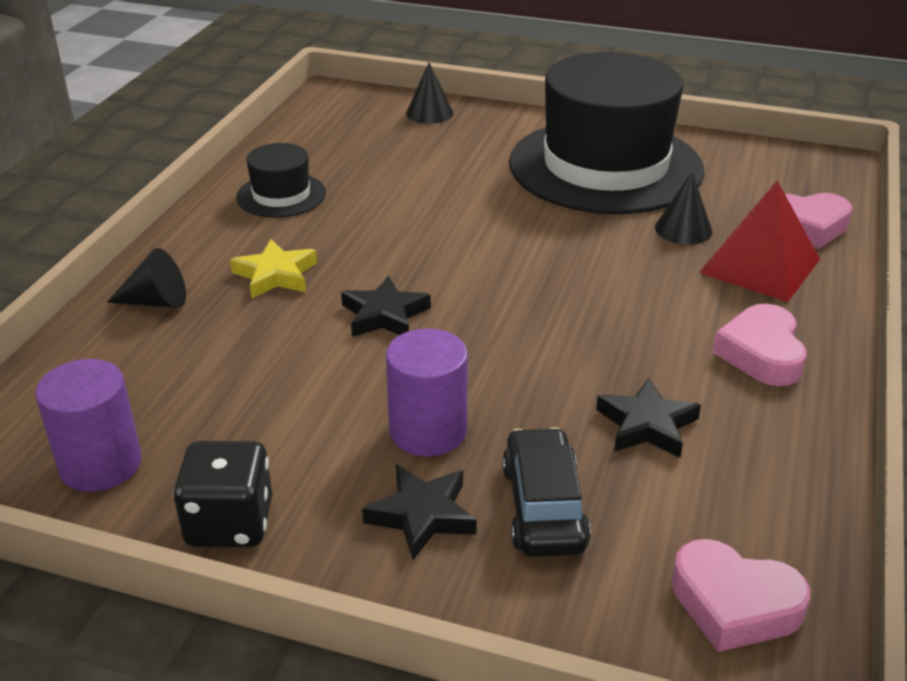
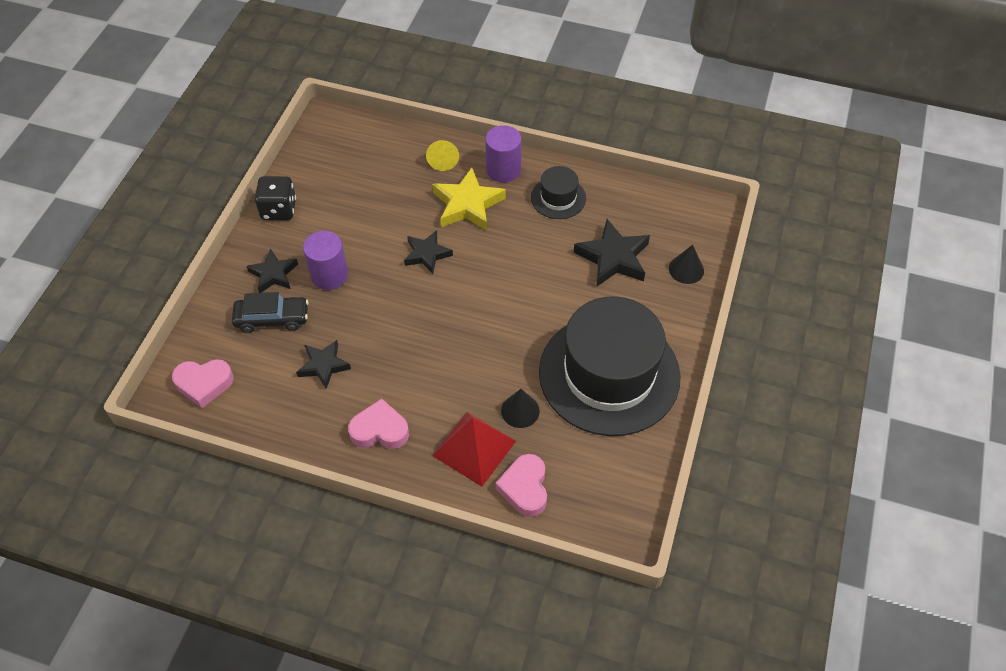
camera: 90 degrees right, 20 degrees up
purple cylinder [35,359,141,492] -> purple cylinder moved to [485,125,522,182]
black cone [107,248,186,308] -> yellow cone [426,140,459,171]
yellow star [230,239,317,298] -> yellow star [432,168,506,231], size x1.55
pink heart [671,539,810,652] -> pink heart turned 120 degrees counterclockwise [172,359,234,408]
none -> black star [574,219,650,287]

